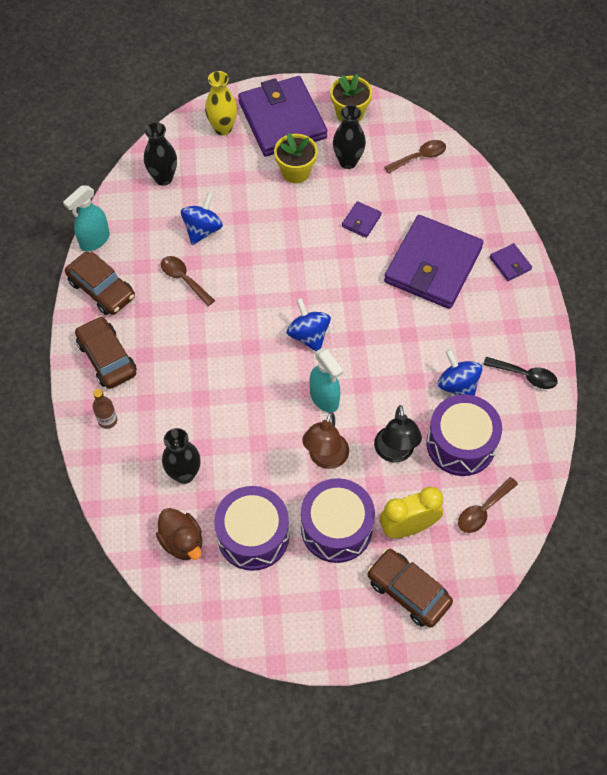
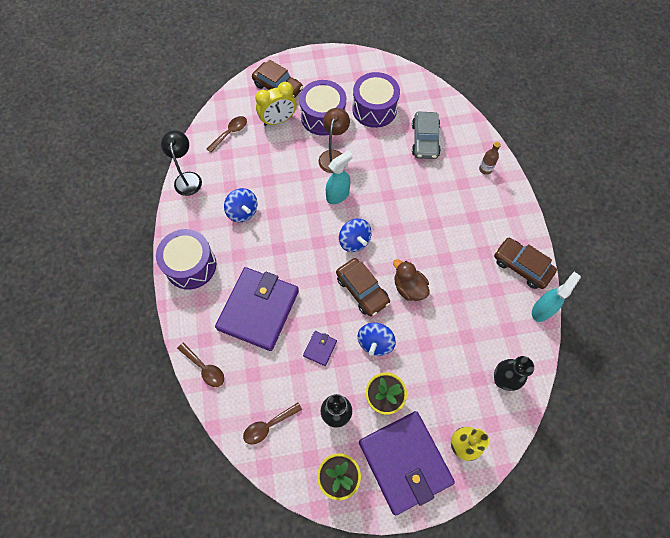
camera: 175 degrees right, 5 degrees up
brown car [75,316,137,389] -> brown car moved to [336,258,390,316]
brown duck [156,508,202,560] -> brown duck moved to [393,259,429,301]
brown spoon [161,256,215,306] -> brown spoon moved to [177,343,224,387]
black vase [162,428,201,484] -> grey car [412,112,441,159]
blue spinning top [181,192,223,245] -> blue spinning top moved to [357,323,396,356]
turquoise spray bottle [310,348,343,413] -> turquoise spray bottle turned 90 degrees clockwise [326,150,353,204]
black lamp [374,405,422,463] -> black lamp moved to [161,130,202,196]
purple drum [426,394,502,476] -> purple drum moved to [156,229,216,290]
black spoon [483,357,558,389] -> none
purple wallet [490,243,532,281] -> none

